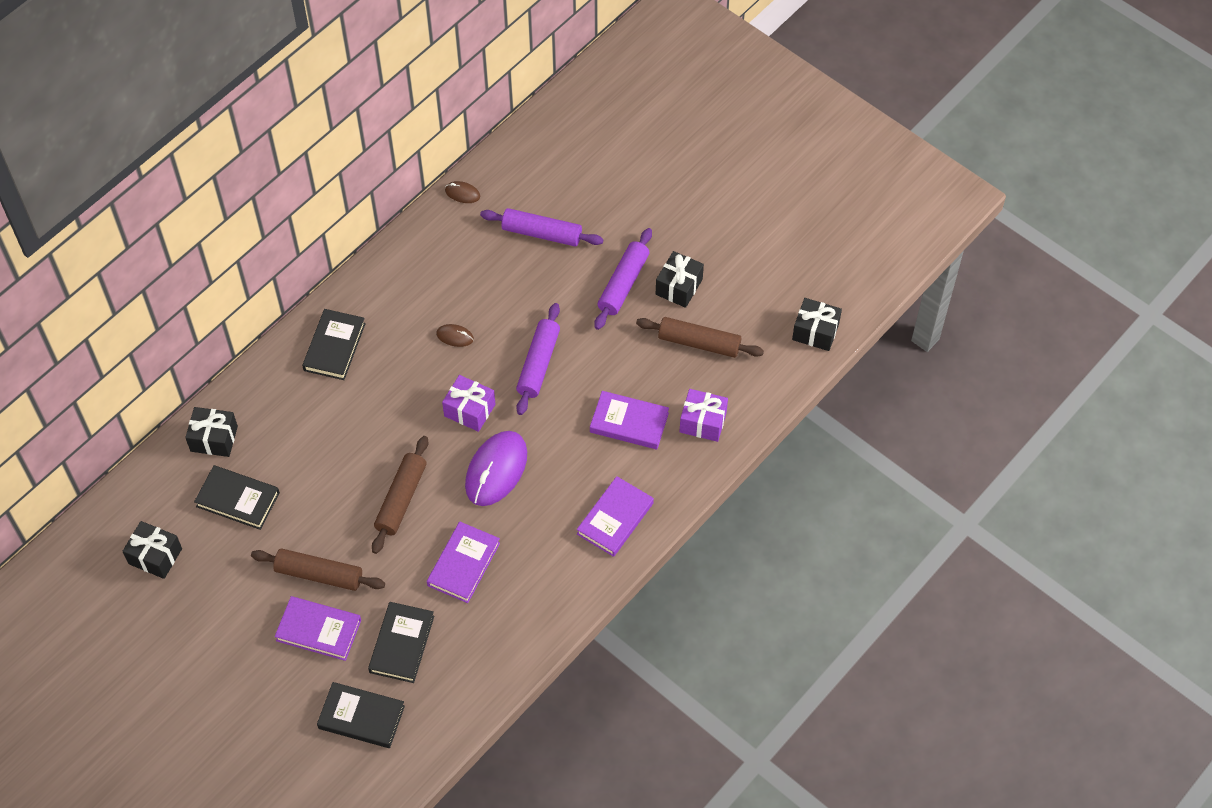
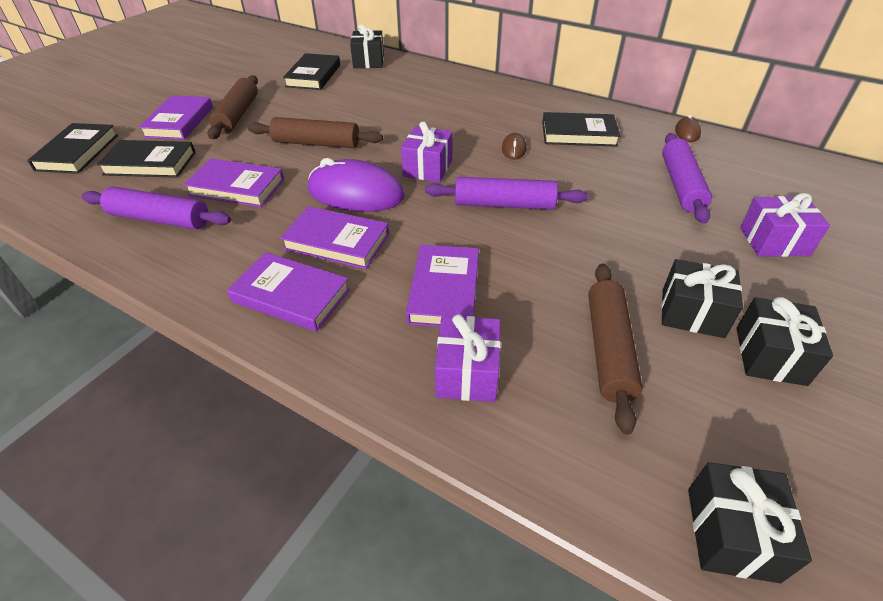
camera: 80 degrees right, 15 degrees down
black gift [122,521,182,579] -> black gift moved to [736,297,833,386]
black book [302,309,366,380] -> black book moved to [542,112,620,147]
purple rolling pin [594,228,652,330] -> purple rolling pin moved to [82,186,231,229]
none -> purple book [280,206,389,269]
none -> purple gift [740,193,830,257]

